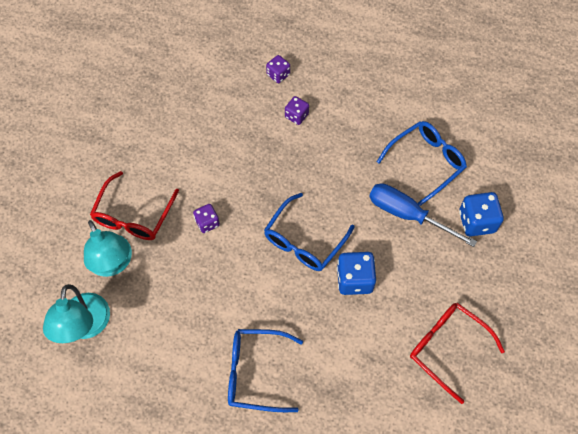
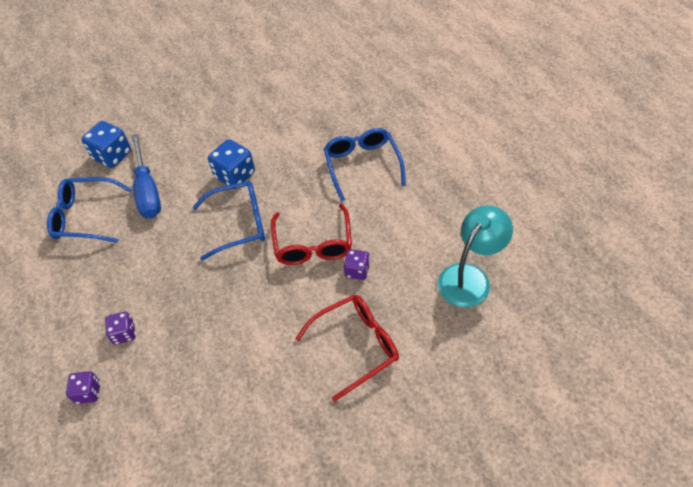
camera: 135 degrees left, 10 degrees down
turquoise lamp [84,220,132,277] -> none
purple dice [193,204,220,233] -> purple dice moved to [344,249,370,280]
blue glasses [228,329,303,412] -> blue glasses turned 150 degrees counterclockwise [324,128,406,202]
red glasses [410,303,505,404] -> red glasses moved to [271,204,352,265]

